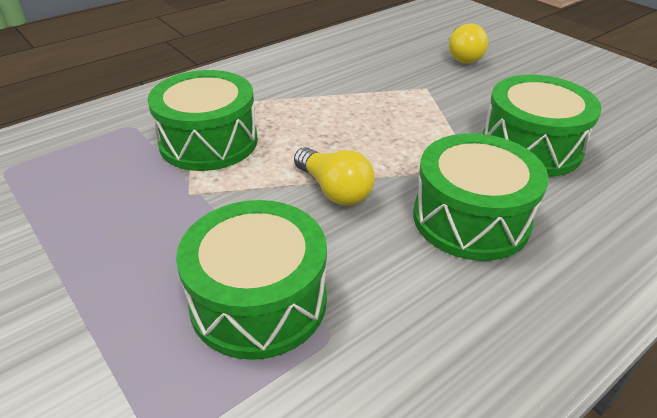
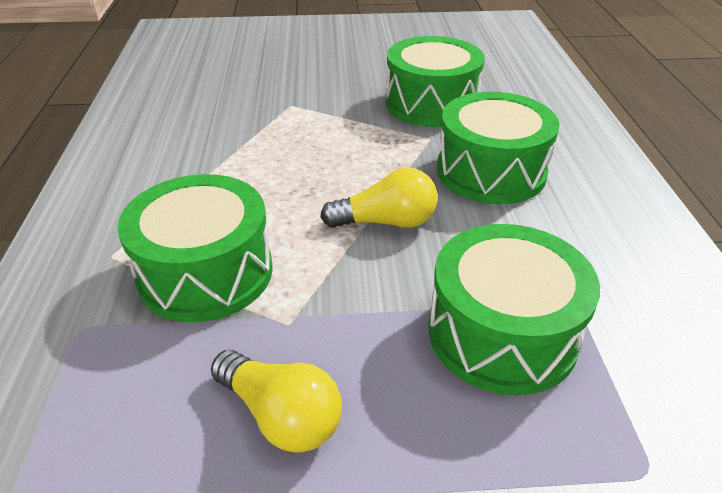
camera: 55 degrees left, 0 degrees up
yellow light bulb [449,24,488,64] -> yellow light bulb moved to [211,350,342,453]

